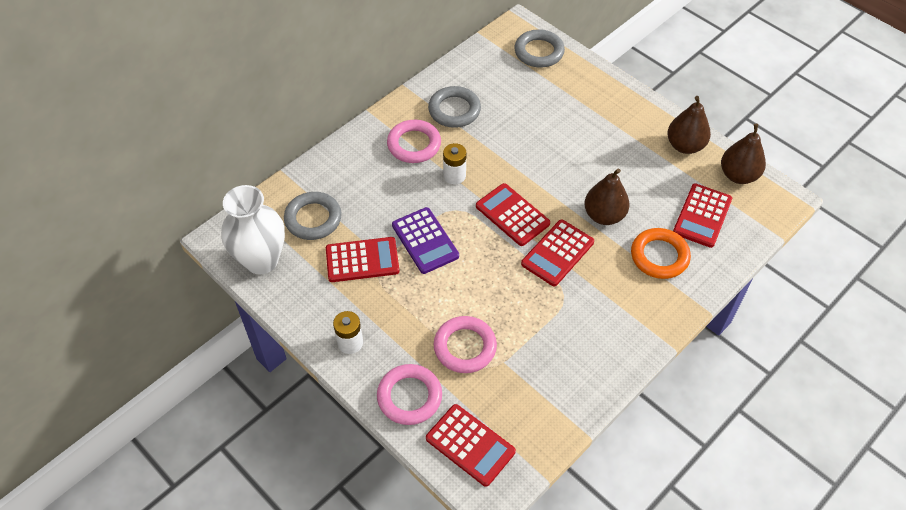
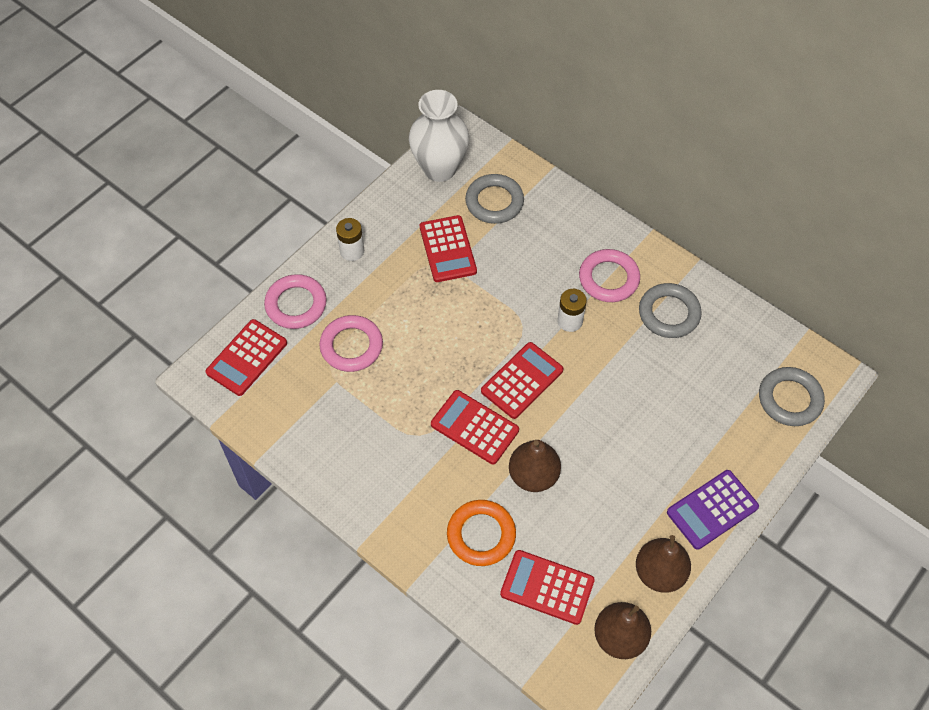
camera: 85 degrees right, 5 degrees up
purple calculator [392,207,459,274] -> purple calculator moved to [667,470,759,550]

